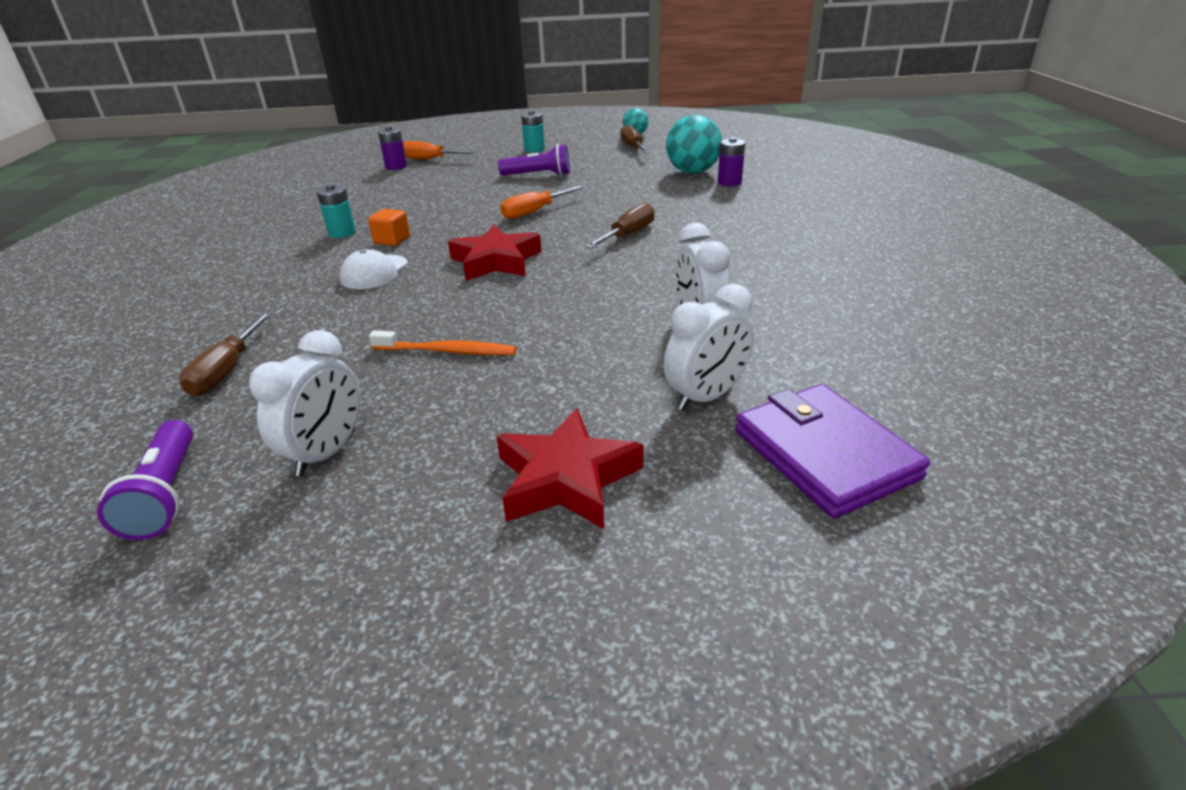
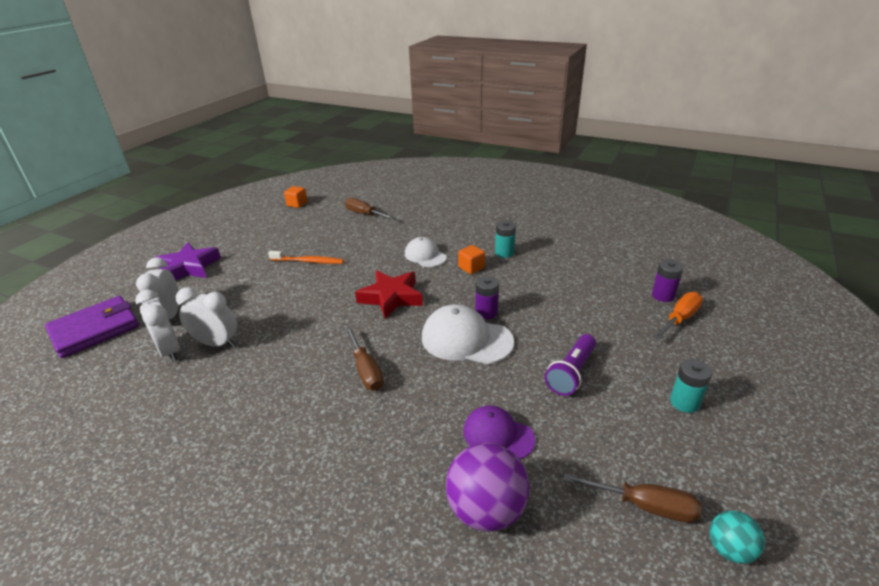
camera: 120 degrees right, 0 degrees up
purple flashlight [97,420,193,540] -> orange cube [284,186,308,208]
white clock [249,330,361,476] -> white clock moved to [135,290,180,362]
orange toothbrush [369,331,517,355] -> orange toothbrush turned 120 degrees counterclockwise [268,251,344,264]
red star [496,408,644,529] -> purple star [155,242,221,280]
orange screwdriver [500,185,584,219] -> white cap [422,304,514,365]
turquoise ball [666,115,722,174] -> purple ball [446,443,530,532]
purple battery [718,137,745,186] -> purple battery moved to [475,276,499,319]
purple wallet [736,384,930,519] -> purple wallet turned 45 degrees counterclockwise [45,296,139,358]
none -> purple cap [463,405,535,459]

